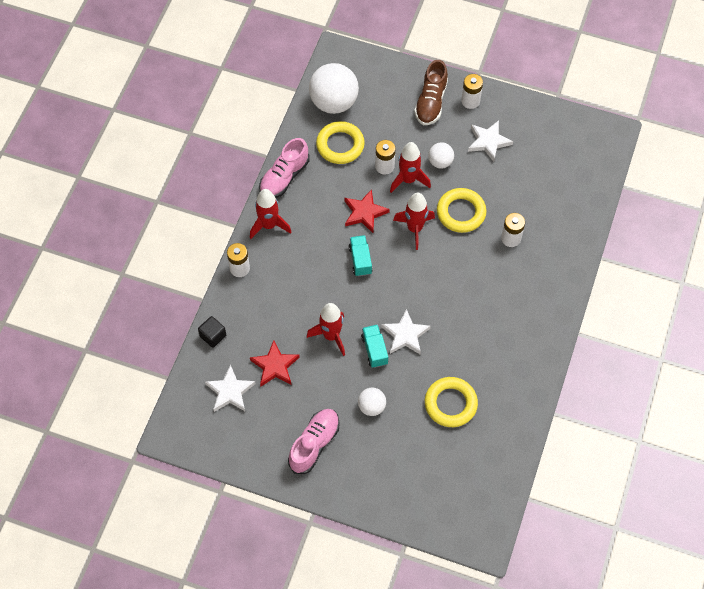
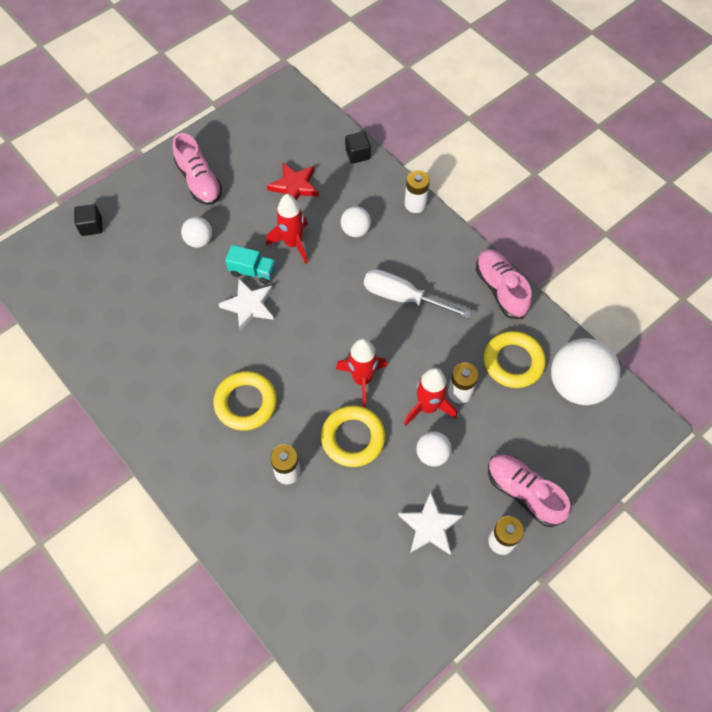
camera: 120 degrees right, 0 degrees up
white star [205,365,256,412] -> none
red rocket [250,189,291,239] -> none
red star [344,189,390,233] -> none
turquoise truck [349,235,373,277] -> none
brown shoe [414,60,448,125] -> pink shoe [488,454,571,527]
yellow ring [425,377,478,427] -> yellow ring moved to [213,371,277,431]
none -> black cube [74,204,103,236]
none -> white ball [341,206,371,237]
none -> white screwdriver [364,269,472,319]

